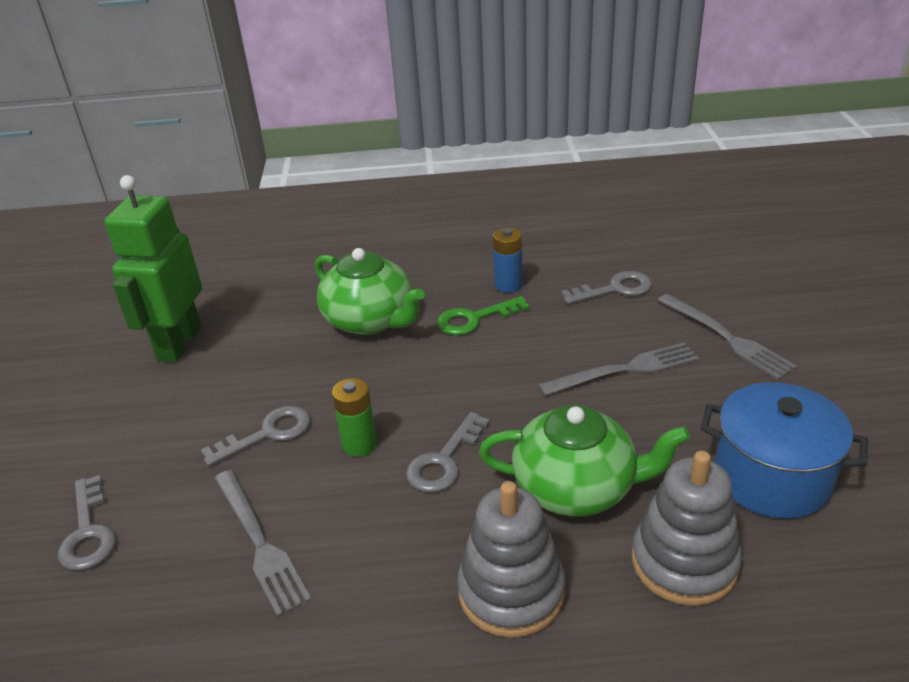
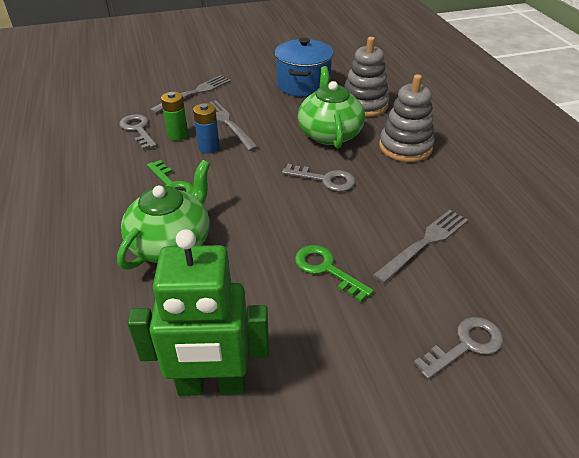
camera: 105 degrees left, 5 degrees up
grey key [201,406,310,466] -> green key [295,245,374,302]
green battery [332,378,377,457] -> green battery moved to [161,92,188,141]
blue battery [493,227,522,292] -> blue battery moved to [193,103,220,154]

